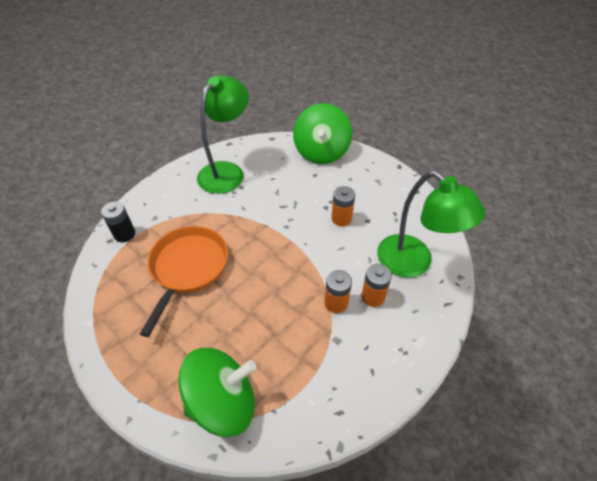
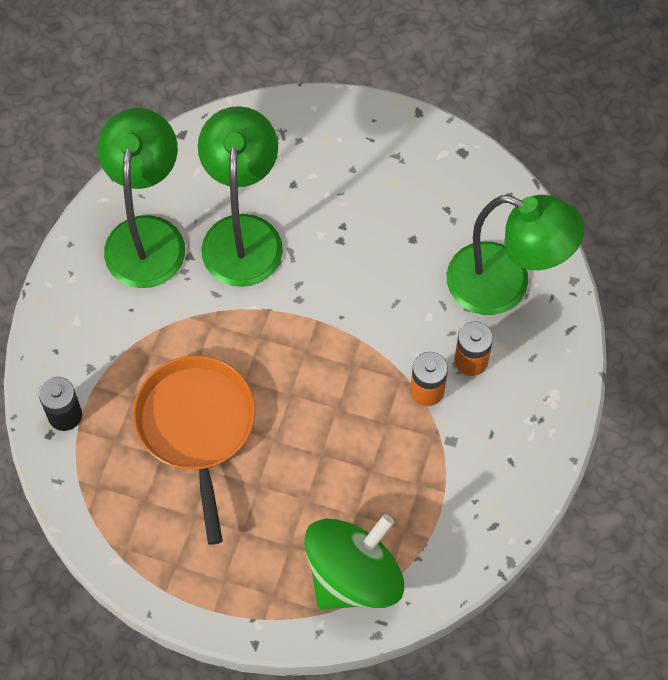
camera: 25 degrees left, 15 degrees up
green spinning top [293,103,352,164] -> none
orange battery [331,186,355,226] -> none
none -> green lamp [198,106,283,287]

